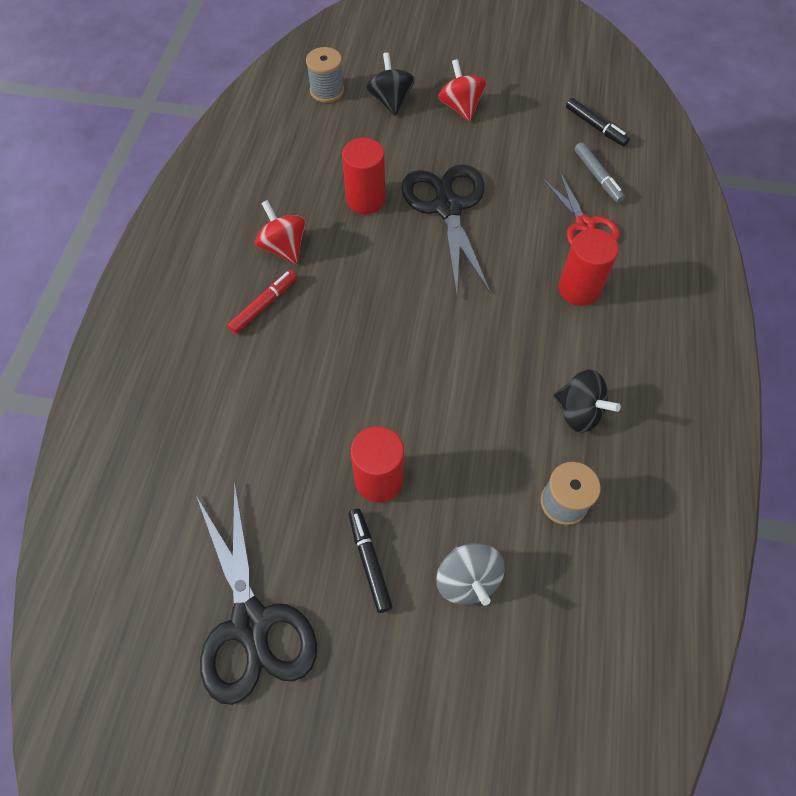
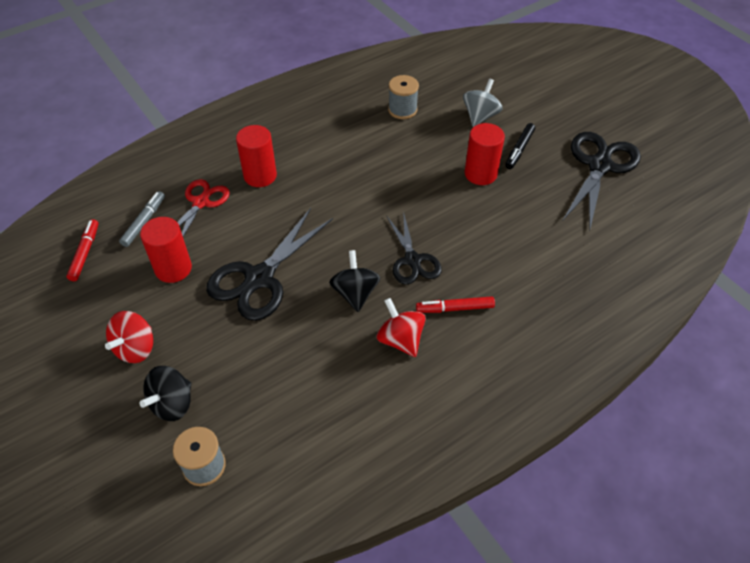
camera: 135 degrees left, 10 degrees down
red spinning top [255,200,306,264] -> red spinning top turned 135 degrees clockwise [377,298,426,357]
red cylinder [342,138,385,214] -> red cylinder moved to [140,217,192,283]
black spinning top [554,370,621,433] -> black spinning top moved to [329,250,381,312]
black marker [566,98,630,146] -> red marker [66,219,98,281]
none -> black scissors [387,211,442,285]

